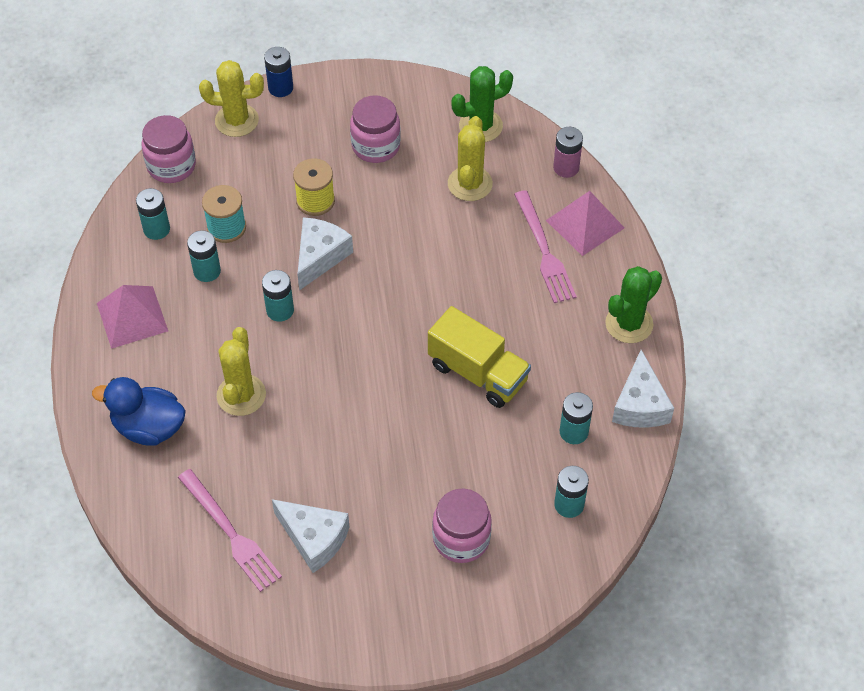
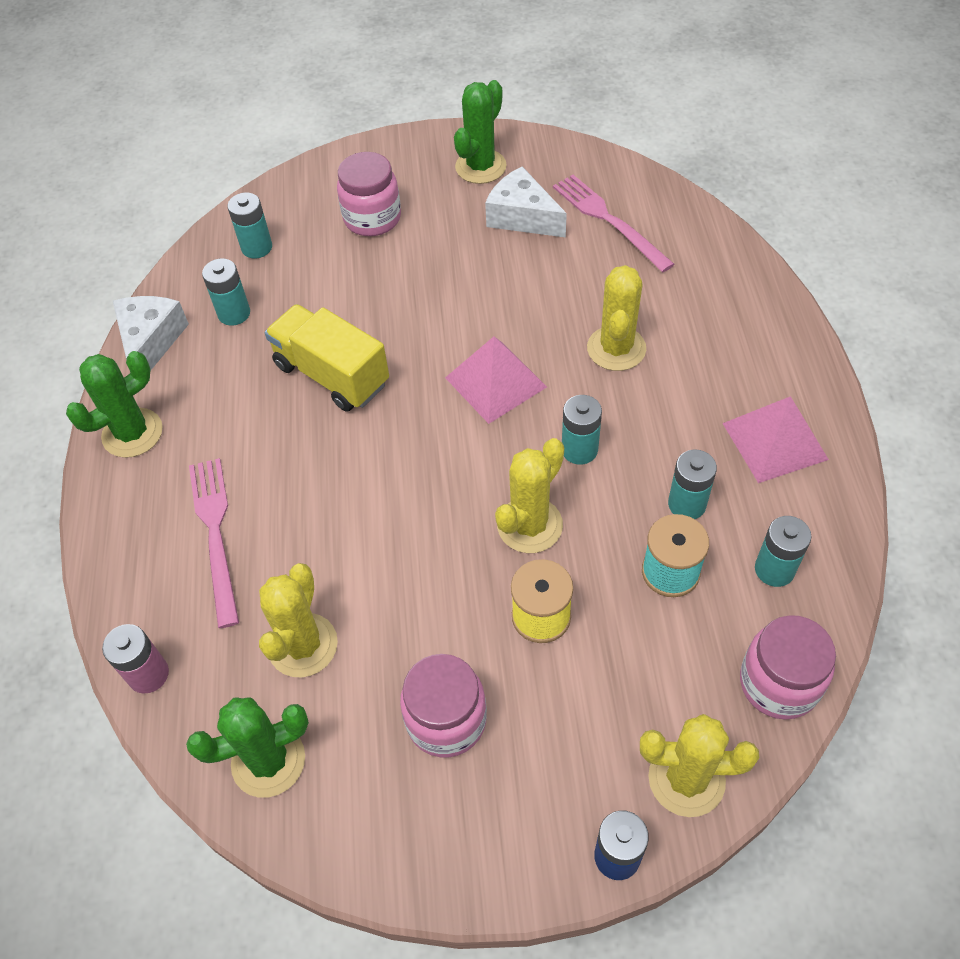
camera: 175 degrees left, 0 degrees up
blue duck [92,377,186,446] -> none
white cheese [297,217,353,290] -> yellow cactus [495,438,564,553]
pink pyramid [546,191,624,256] -> pink pyramid moved to [445,337,547,424]
none -> green cactus [454,80,507,184]

